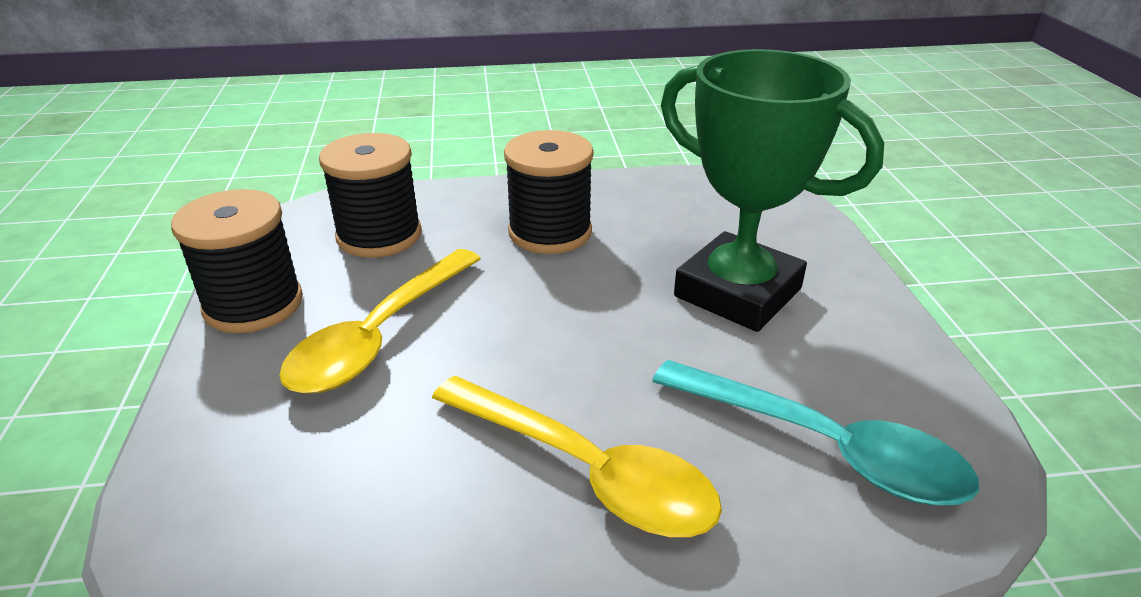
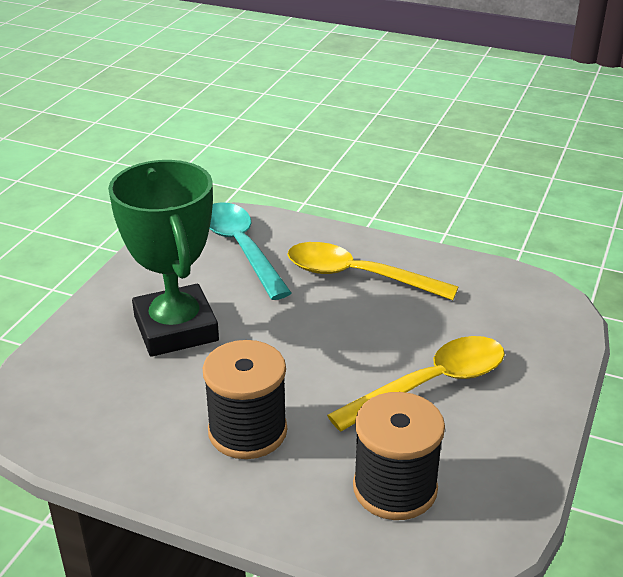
camera: 150 degrees left, 0 degrees up
black spool [171,189,303,333] -> none
yellow spoon [432,376,722,537] -> yellow spoon turned 45 degrees counterclockwise [287,242,458,300]

